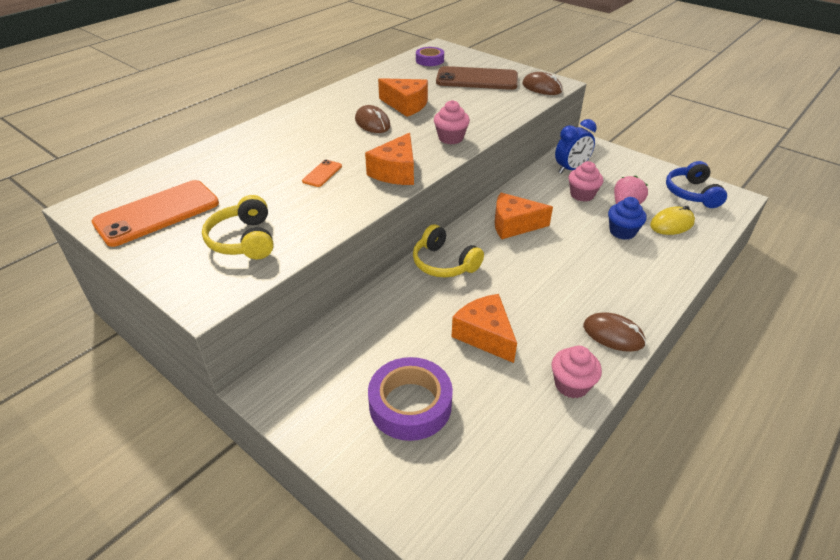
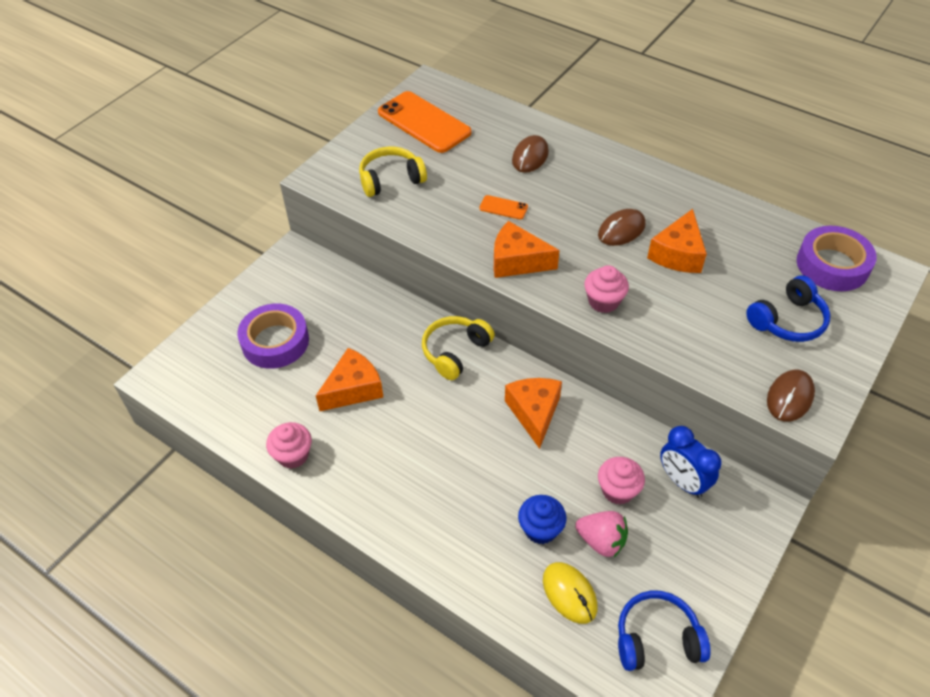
camera: 85 degrees right, 10 degrees up
purple tape [416,47,444,66] -> purple tape [796,226,877,291], size x1.67
brown phone [436,66,518,90] -> blue headphones [746,275,831,342]
brown mouse [583,312,646,352] -> brown mouse moved to [512,135,549,173]

